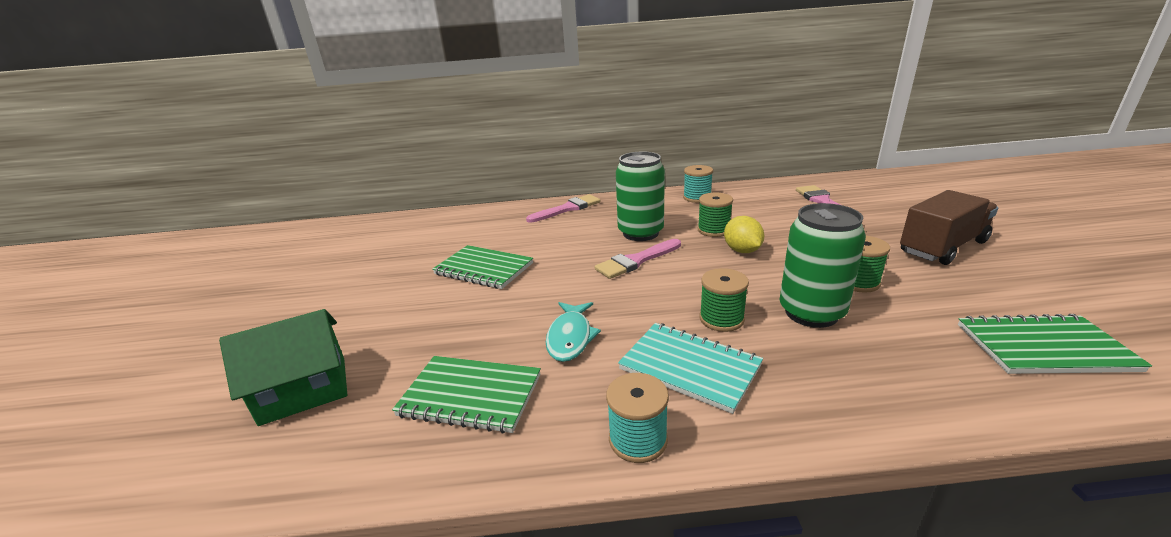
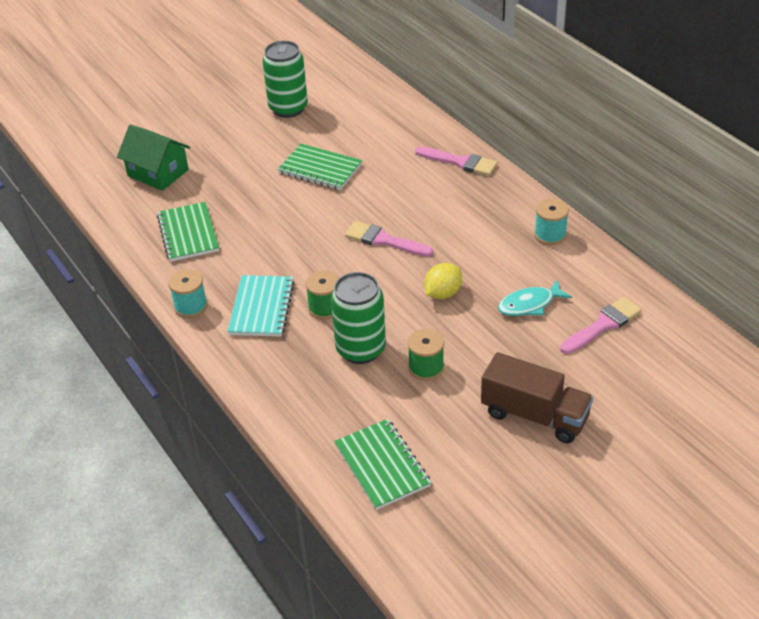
camera: 60 degrees right, 15 degrees up
green notebook [432,245,533,289] -> green notebook turned 60 degrees counterclockwise [278,144,362,190]
turquoise fish [546,302,601,362] -> turquoise fish moved to [498,280,572,316]
green can [616,152,665,241] -> green can moved to [262,41,308,118]
green spool [698,193,733,237] -> none

